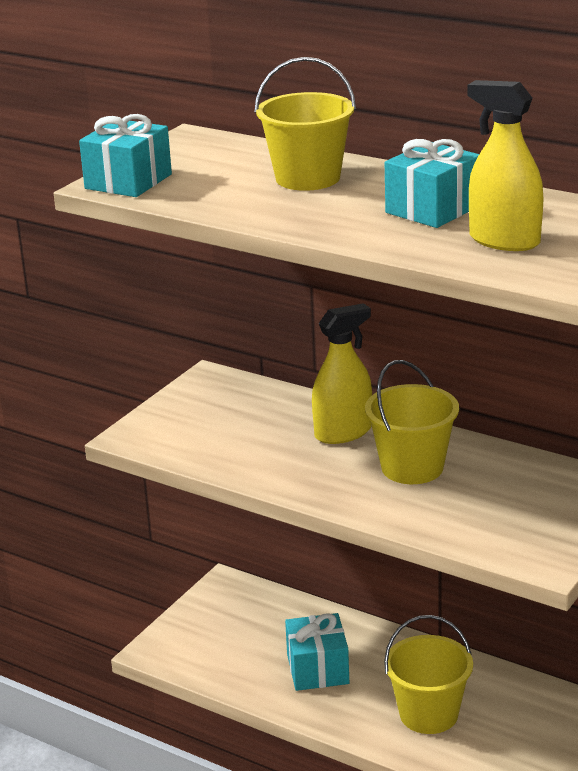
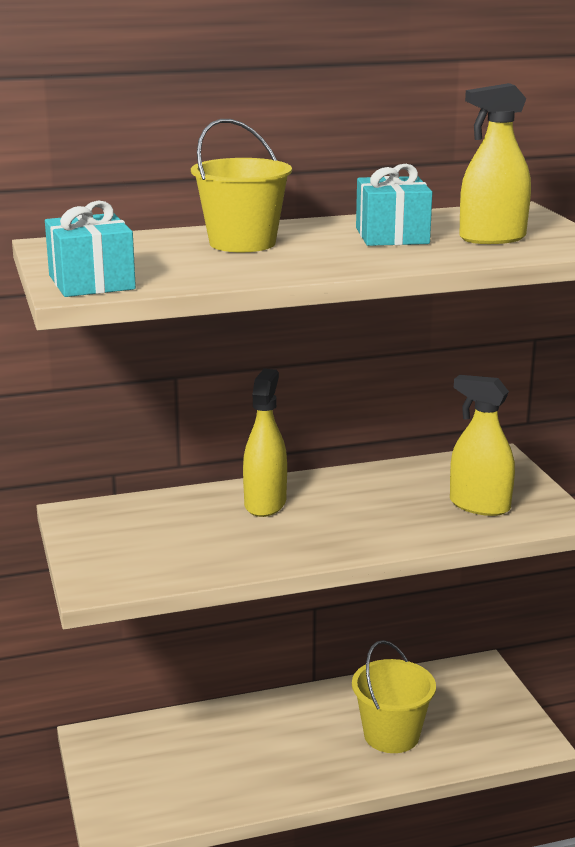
camera: 50 degrees left, 5 degrees down
turquoise gift [285,613,349,691] -> none
yellow bucket [365,360,459,484] -> none
none -> yellow spray bottle [450,375,515,516]

